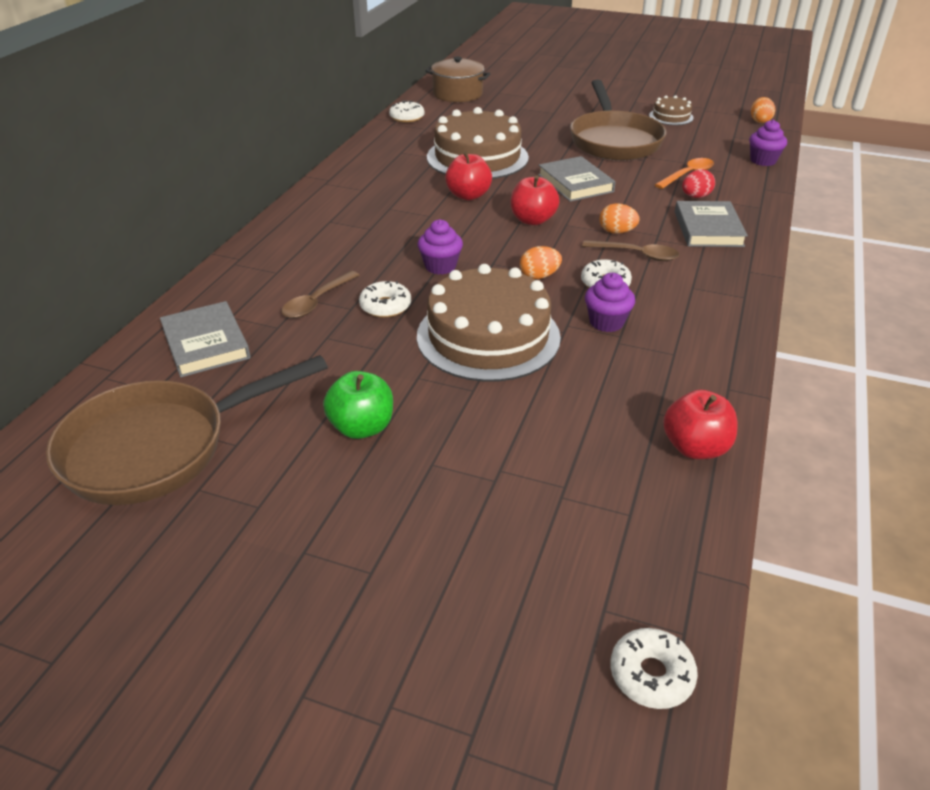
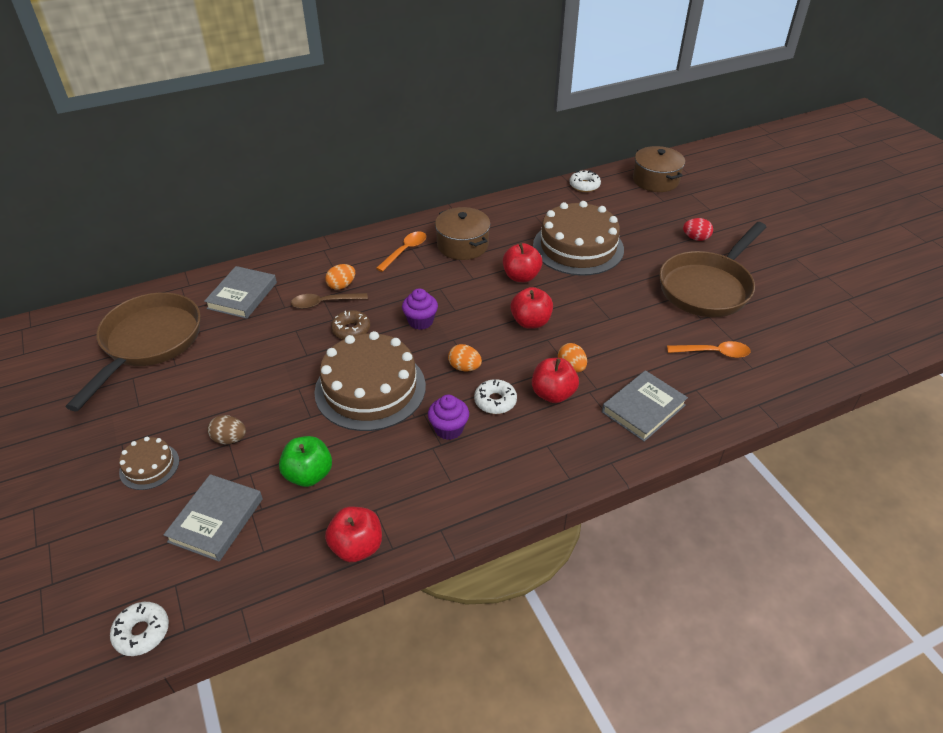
camera: 45 degrees right, 5 degrees up
brown pan [46,355,328,505] -> brown pan turned 90 degrees clockwise [66,292,201,411]
green apple [323,371,393,439] -> green apple moved to [279,436,332,487]
white donut [359,281,411,318] -> brown donut [331,310,370,339]
grey book [538,156,616,202] -> grey book moved to [163,474,263,561]
brown spoon [582,240,679,261] -> red apple [532,358,579,403]
brown cake [649,95,694,125] -> brown cake moved to [119,437,179,490]
red egg [682,169,715,198] -> red egg moved to [683,218,713,241]
purple cupcake [749,120,787,166] -> none
orange egg [751,97,775,123] -> orange egg moved to [325,264,355,290]
none -> brown egg [207,415,246,445]
none -> orange spoon [376,231,426,272]
none -> brown pot [435,207,490,260]

